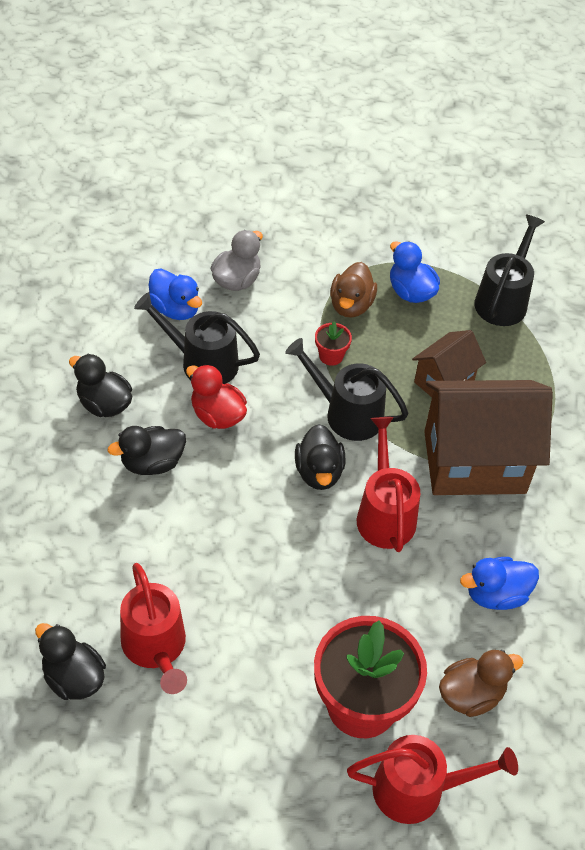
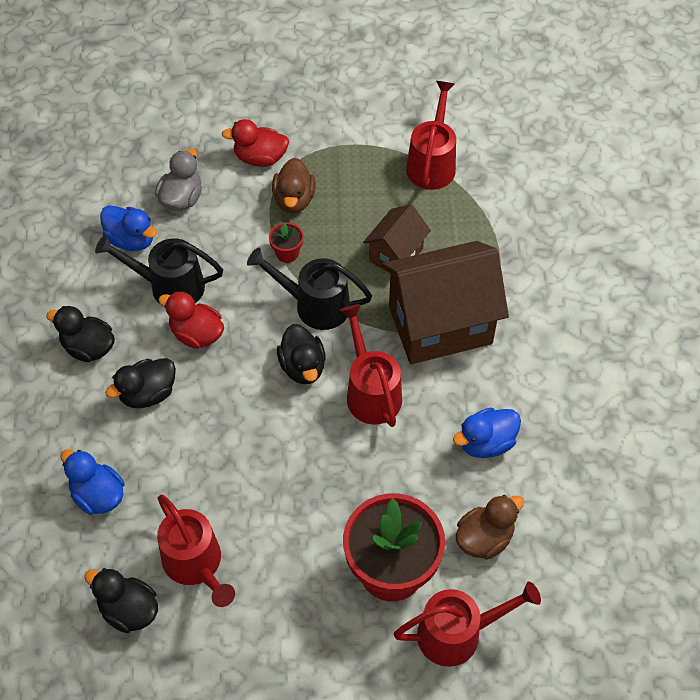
camera: 10 degrees left, 5 degrees up
blue duck [390,241,440,303] -> blue duck moved to [60,449,125,515]
black watering can [474,215,545,326] -> red watering can [406,81,456,190]
none -> red duck [222,119,289,167]

